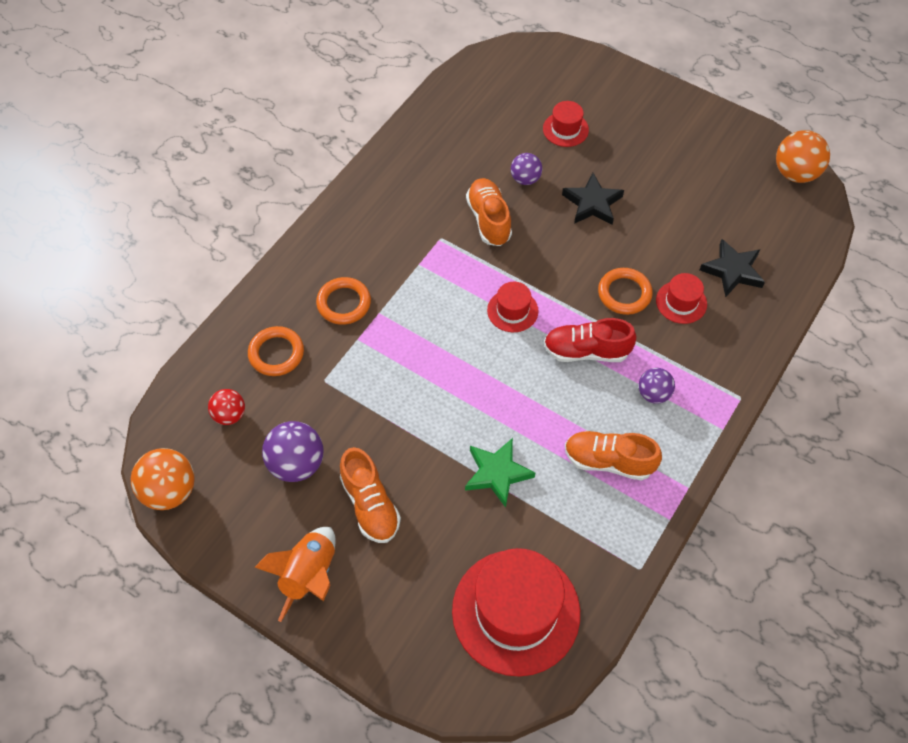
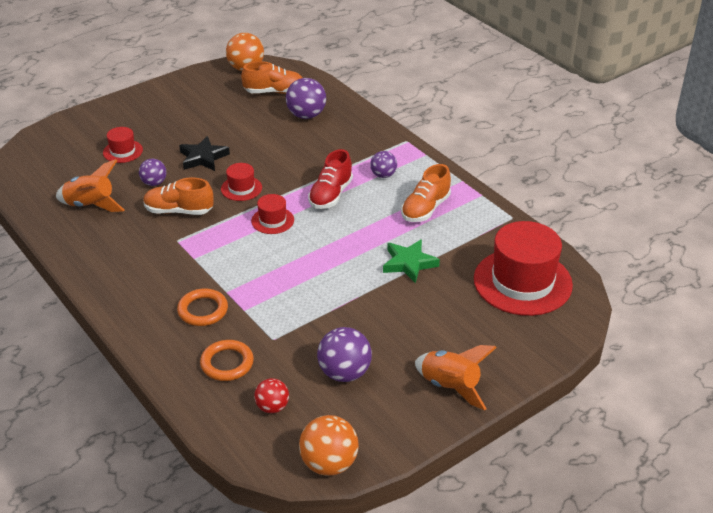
camera: 70 degrees left, 20 degrees down
orange shoe [340,447,401,543] -> orange shoe moved to [241,61,302,94]
orange ring [598,268,653,315] -> none
red hat [656,273,707,324] -> red hat moved to [221,163,262,201]
black star [700,239,765,297] -> purple ball [286,78,326,119]
none -> orange rocket [56,159,125,212]

